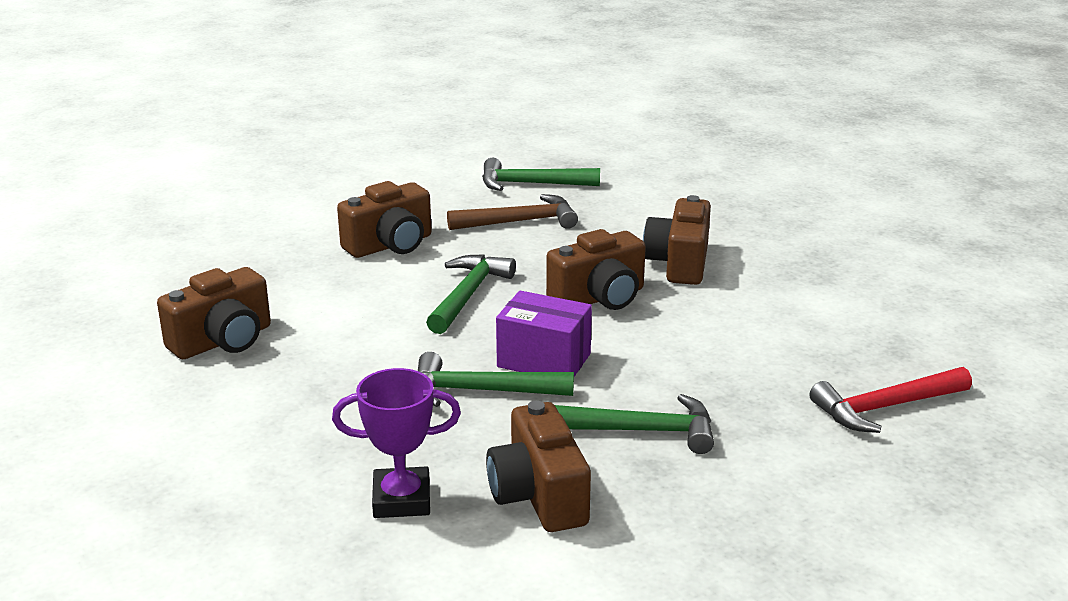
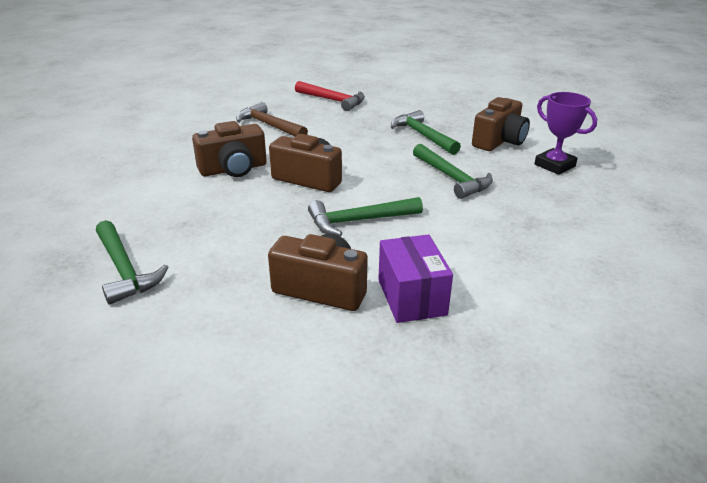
camera: 125 degrees left, 5 degrees up
brown camera [157,267,271,359] -> none
brown hammer [447,194,578,230] -> brown hammer moved to [236,102,308,137]
purple box [496,291,592,377] -> purple box moved to [378,234,453,323]

